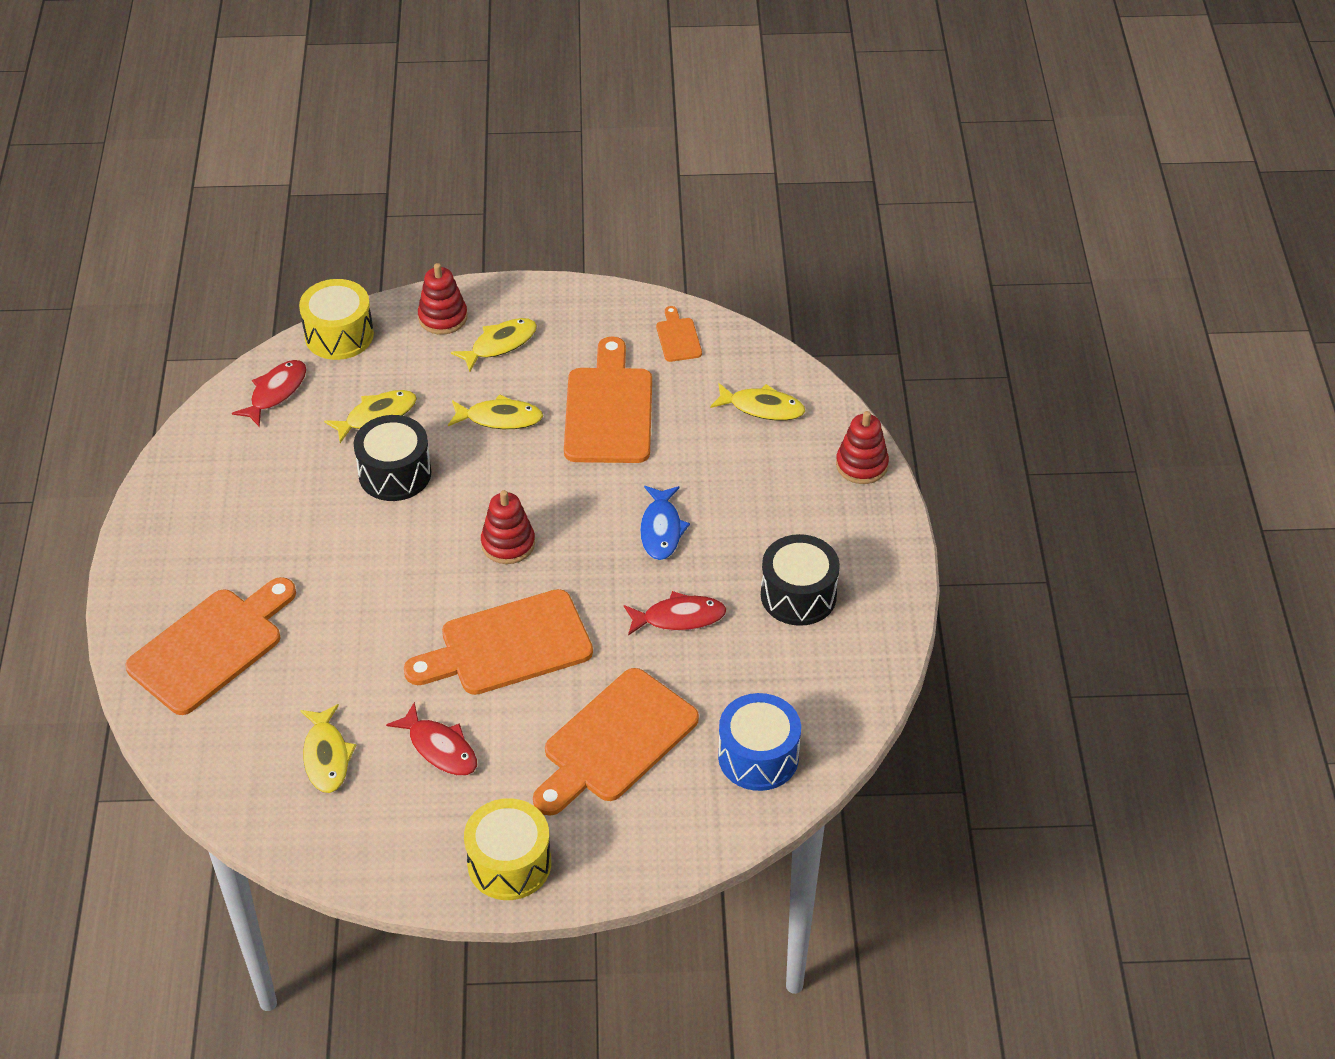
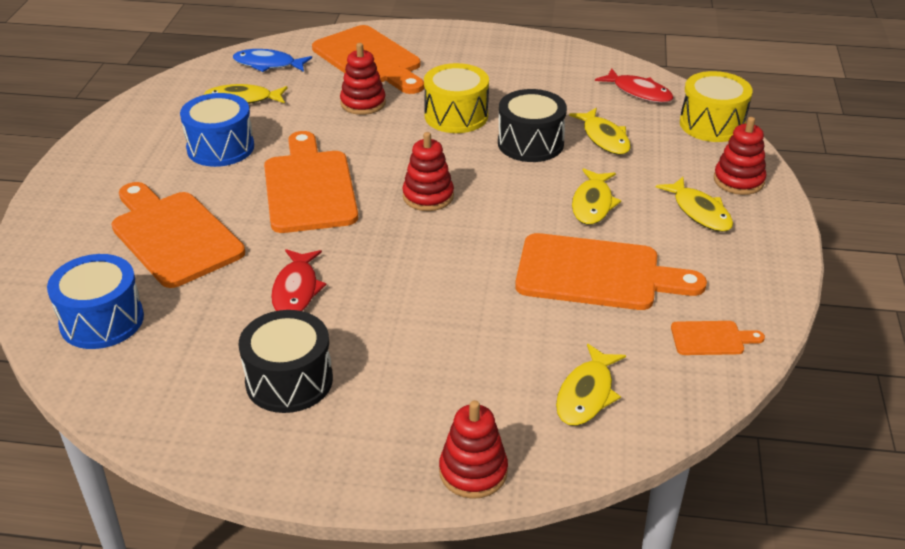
camera: 100 degrees right, 10 degrees down
red fish [386,702,477,776] -> blue drum [180,93,254,167]
yellow drum [464,798,551,900] -> yellow drum moved to [424,63,489,133]
blue fish [640,486,690,560] -> blue fish moved to [233,49,312,72]
none -> red stacking toy [340,43,386,115]

